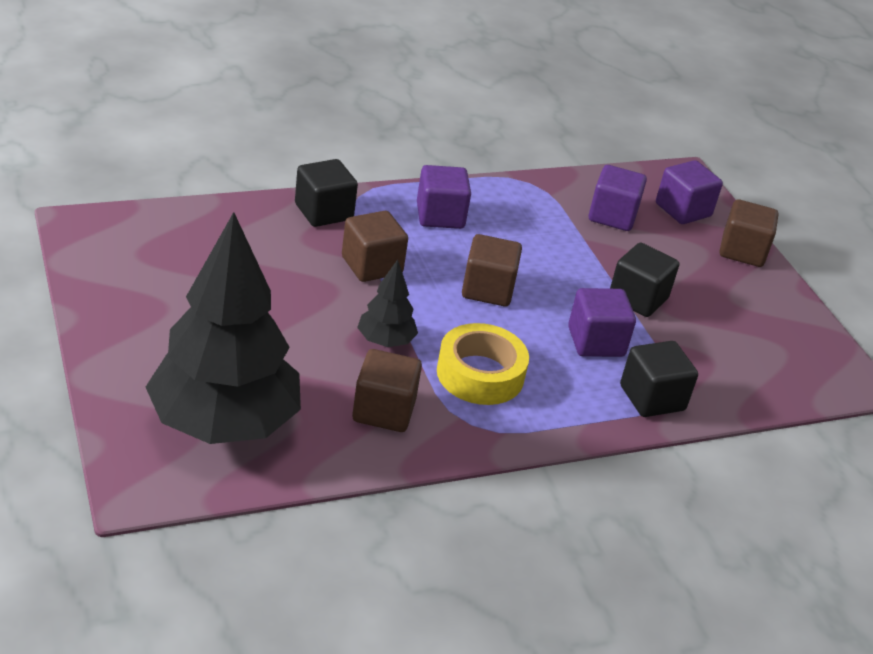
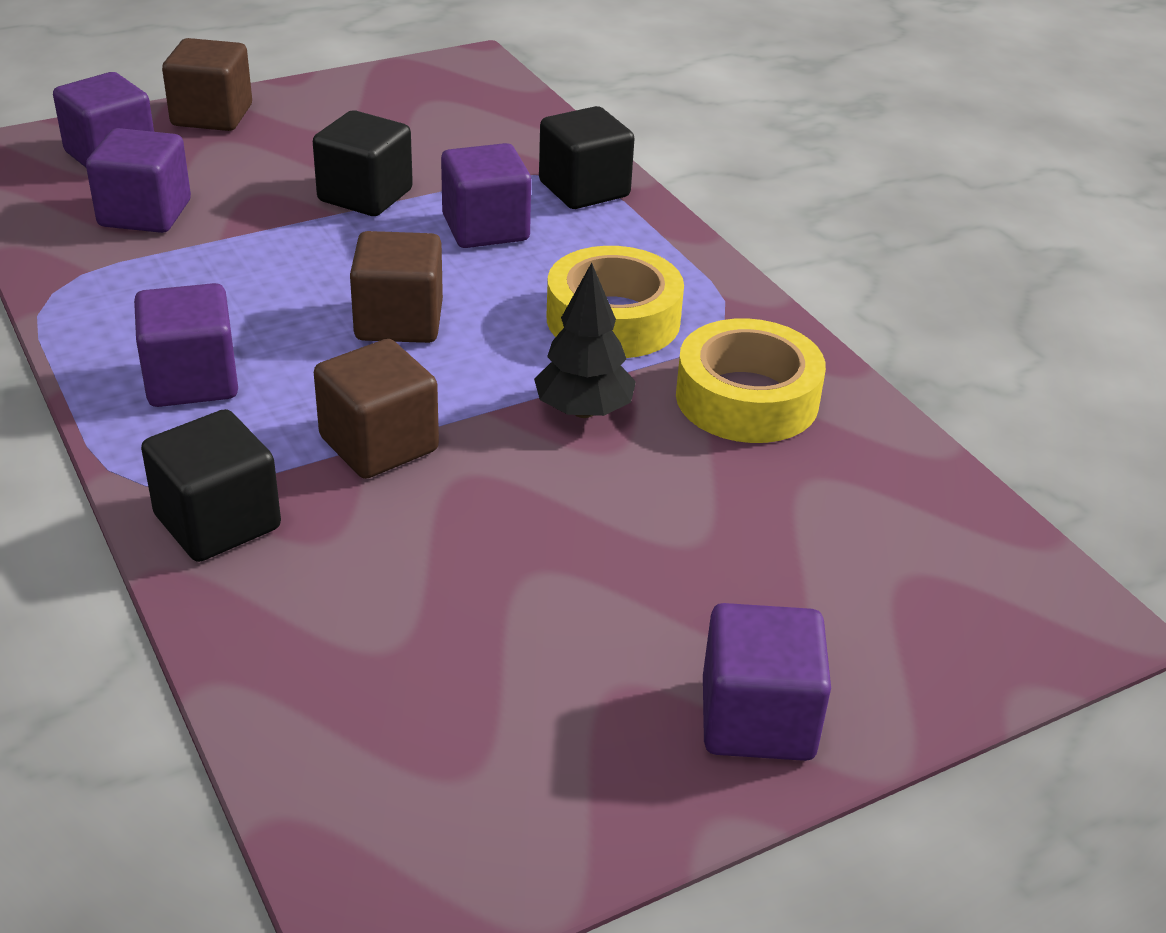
camera: 95 degrees left, 0 degrees up
black tree [146,212,301,444] -> none
brown cube [352,349,422,432] -> yellow tape [676,318,826,443]
none -> purple cube [703,603,831,761]

